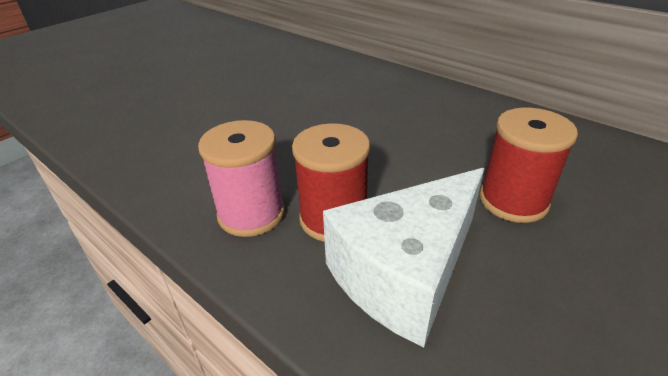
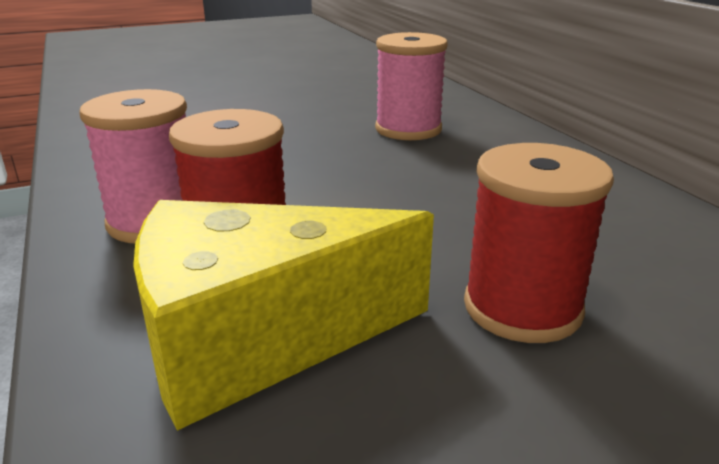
camera: 25 degrees right, 10 degrees down
white cheese [323,168,485,347] -> yellow cheese [133,200,434,431]
none -> pink spool [375,32,448,140]

